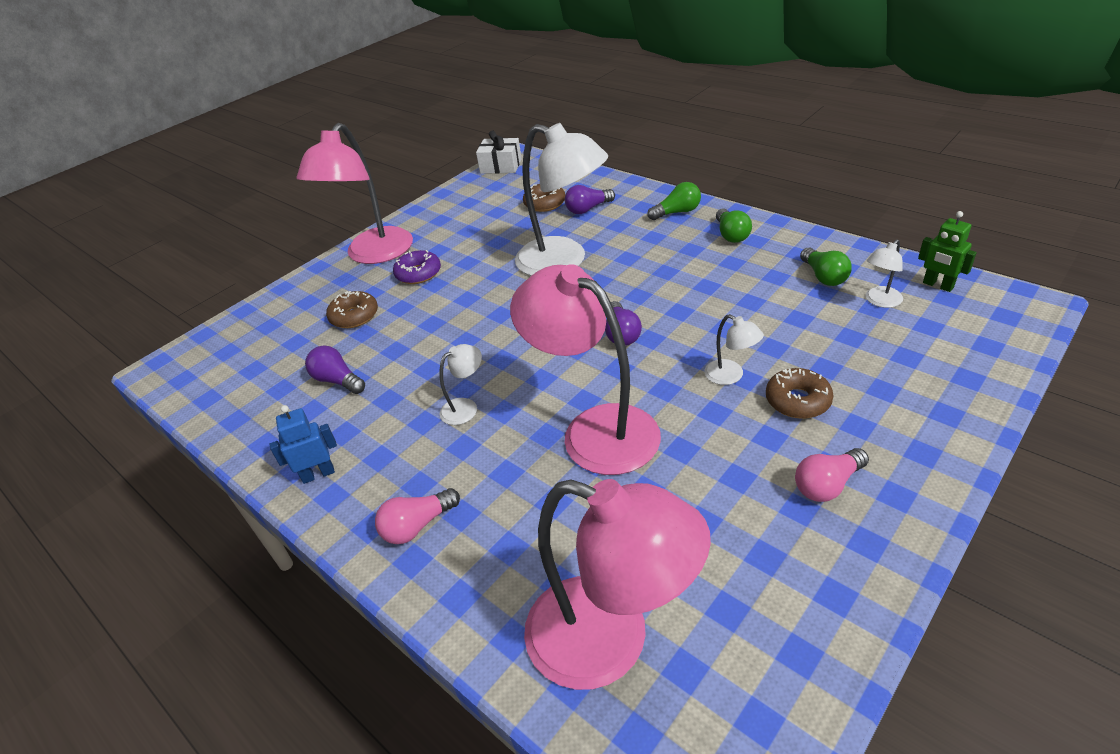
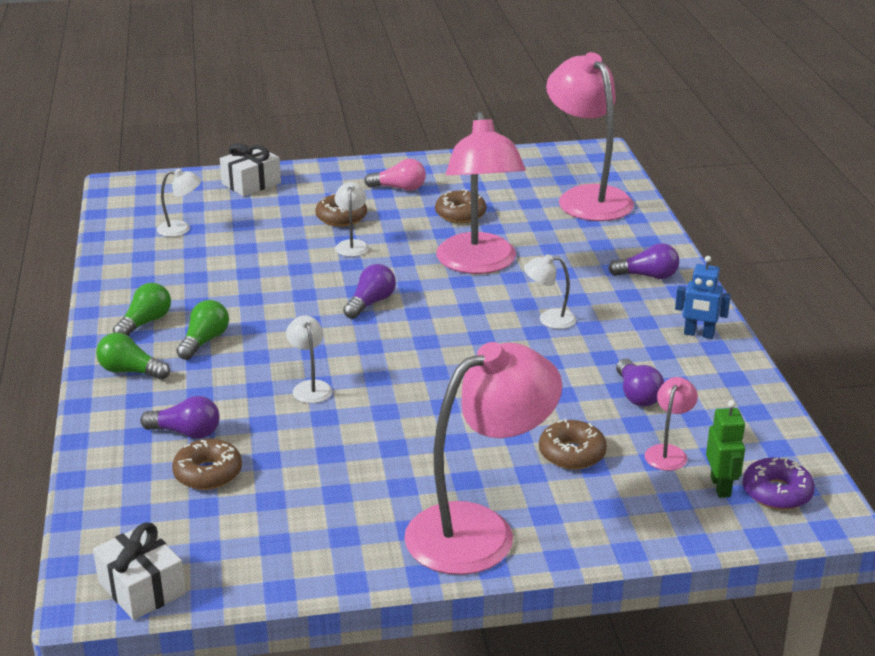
camera: 145 degrees left, 10 degrees down
pink light bulb [375,488,460,544] -> purple light bulb [608,243,679,279]
purple donut [393,250,441,284] -> purple donut moved to [743,457,815,510]
white lamp [515,123,608,276] -> white lamp [286,315,332,403], size x0.42
green light bulb [800,248,852,286] -> green light bulb moved to [176,300,229,360]
green robot [918,211,977,292] -> green robot moved to [706,400,745,498]
none -> white gift [220,143,281,196]
none -> brown donut [435,189,486,223]
none -> pink lamp [644,377,698,471]

